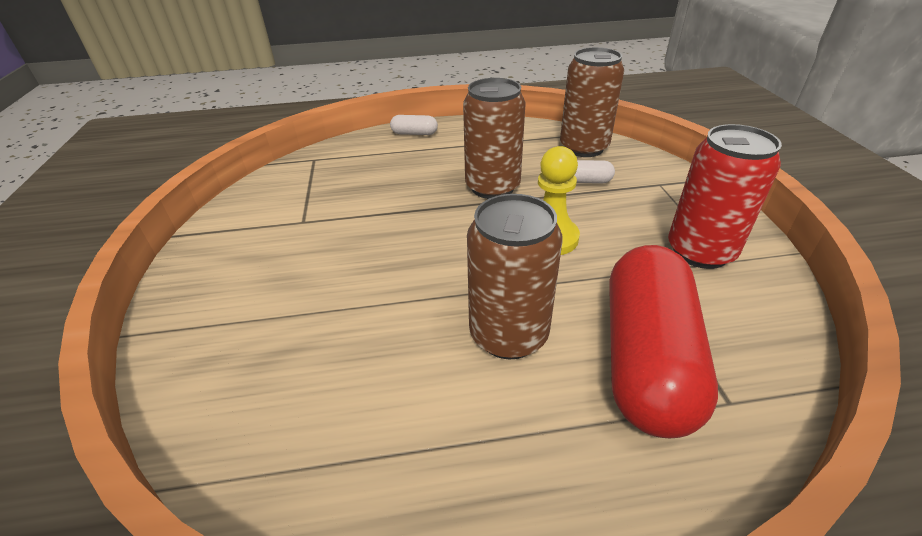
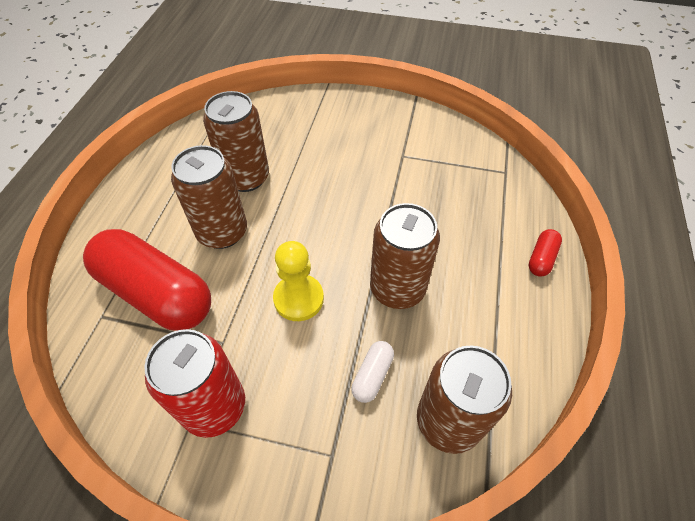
camera: 110 degrees right, 15 degrees up
white capsule [390,115,438,135] -> red capsule [528,229,562,277]
none -> brown can [203,91,269,192]

